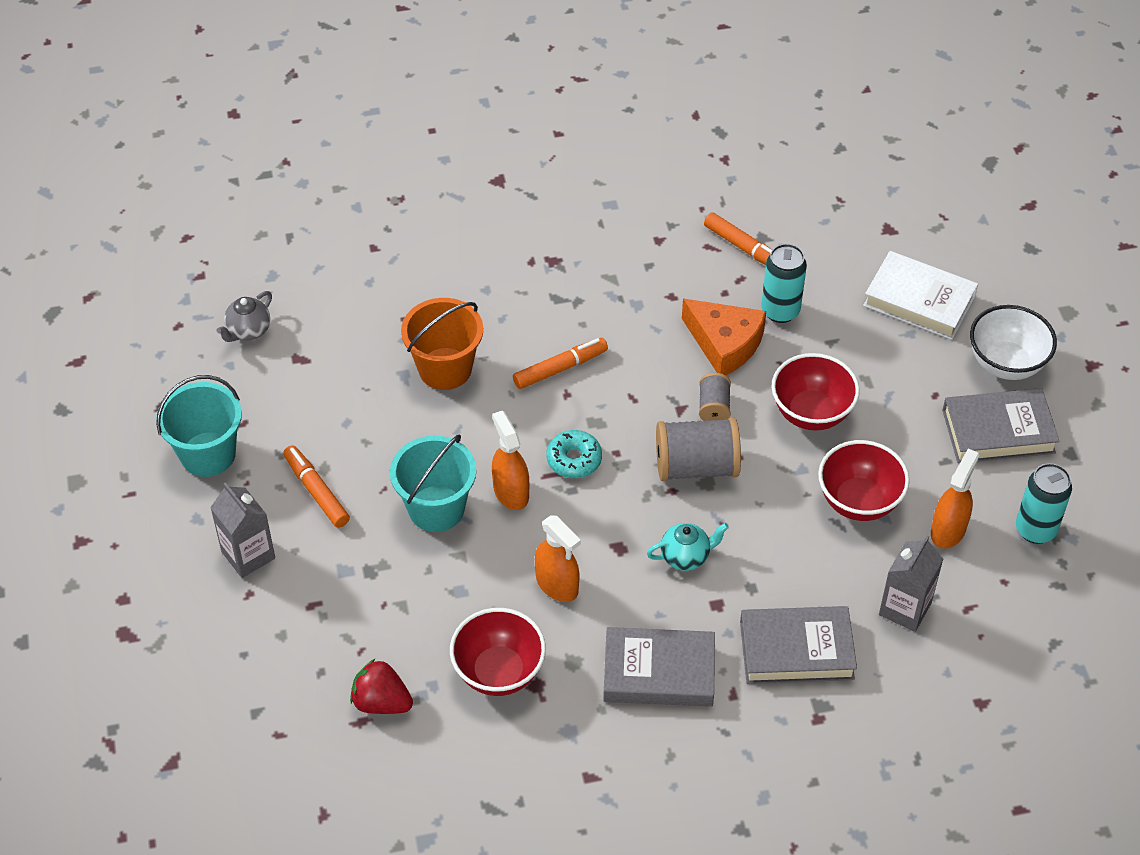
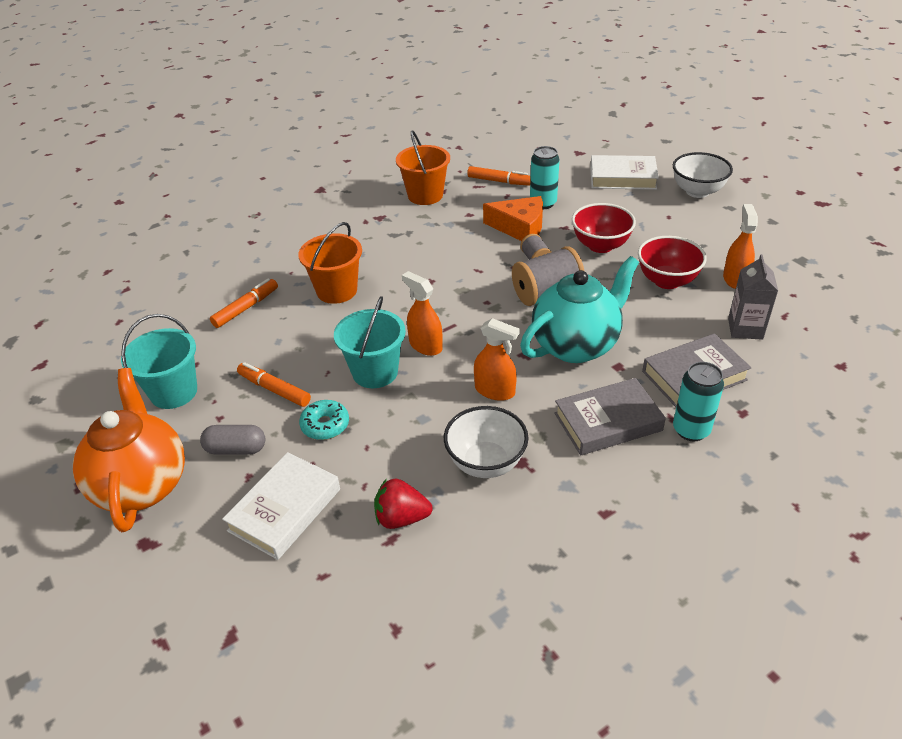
camera: 20 degrees left, 10 degrees down
grey carton [210,482,275,578] -> grey capsule [200,425,265,454]
grey teapot [216,291,272,342] -> none
red bowl [450,608,546,696] -> white bowl [444,406,529,478]
orange marker [513,338,608,389] -> orange marker moved to [210,278,278,328]
turquoise donut [546,430,602,478] -> turquoise donut moved to [299,400,349,440]
turquoise teapot [647,523,729,571] -> turquoise teapot [520,256,639,363], size x2.27
grey book [942,388,1060,463] -> none
turquoise can [1016,463,1072,544] -> turquoise can moved to [673,362,724,441]
none -> orange teapot [73,368,185,532]
none -> white book [222,452,340,560]
none -> orange bucket [396,130,450,205]

